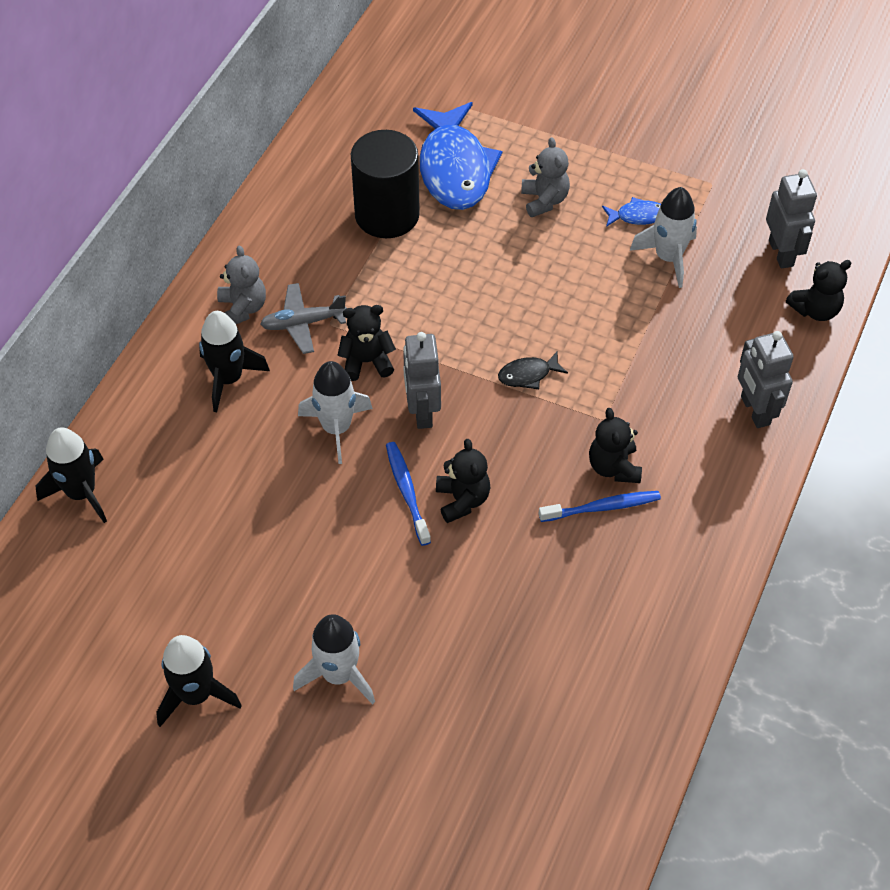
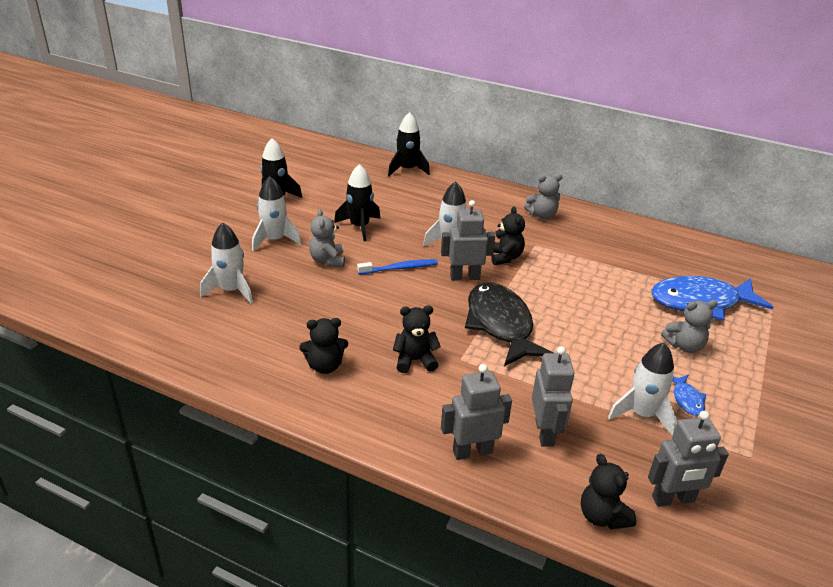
camera: 90 degrees right, 20 degrees down
black rocket [199,311,270,412] -> black rocket moved to [334,164,380,241]
grey plane [260,283,347,354] -> none
black cylinder [351,130,420,238] -> none
black teddy bear [436,439,490,523] -> black teddy bear moved to [299,318,348,374]
black fish [498,351,568,389] -> black fish [465,283,554,366], size x2.33
blue toothbrush [539,491,661,522] -> none
none -> white rocket [200,223,253,304]
none -> grey teddy bear [309,209,345,267]
none -> grey robot [532,346,574,447]

